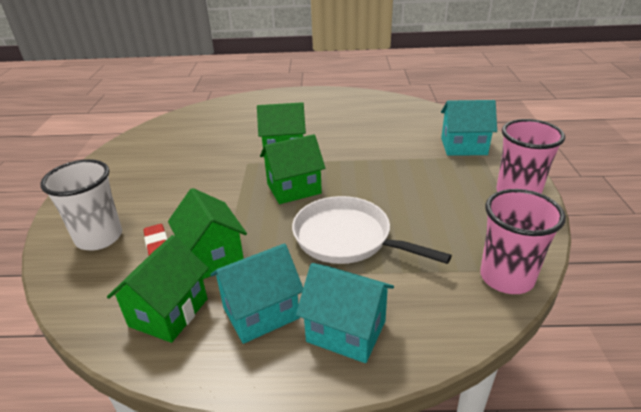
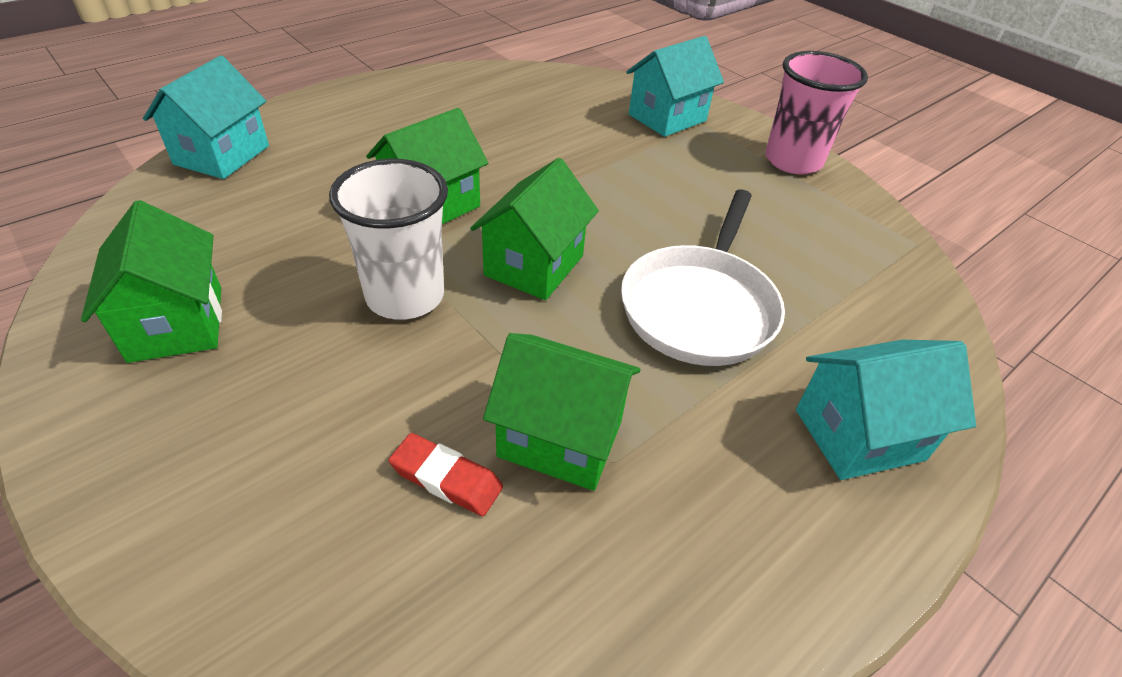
camera: 45 degrees left, 10 degrees up
white cup [40,159,122,250] -> white cup moved to [329,159,448,320]
green house [107,235,209,343] -> green house moved to [81,200,222,363]
turquoise house [210,243,303,344] -> turquoise house moved to [143,55,269,179]
white pan [292,196,452,264] -> white pan turned 60 degrees counterclockwise [621,189,785,366]
pink cup [480,189,566,294] -> none

